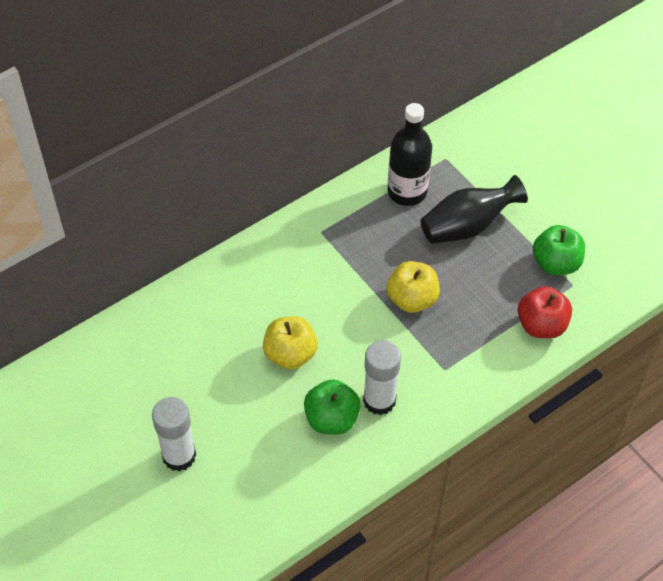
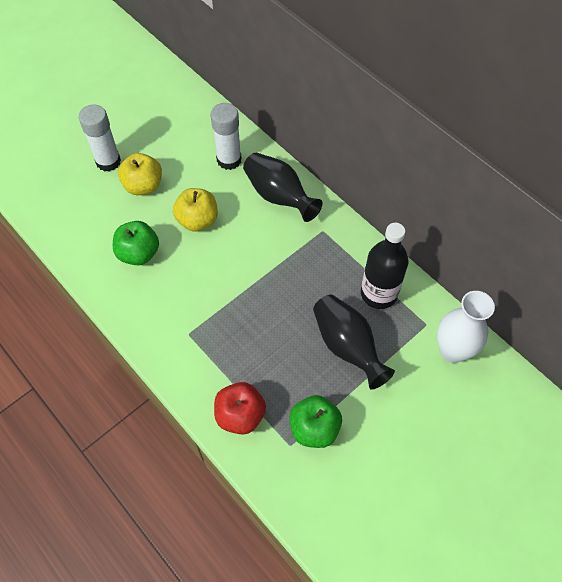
camera: 85 degrees right, 5 degrees up
white glue stick [363,340,401,415] -> white glue stick moved to [211,103,242,170]
yellow apple [387,261,440,313] -> yellow apple moved to [118,153,162,195]
none -> black vase [243,153,323,222]
none -> white vase [437,291,495,363]

